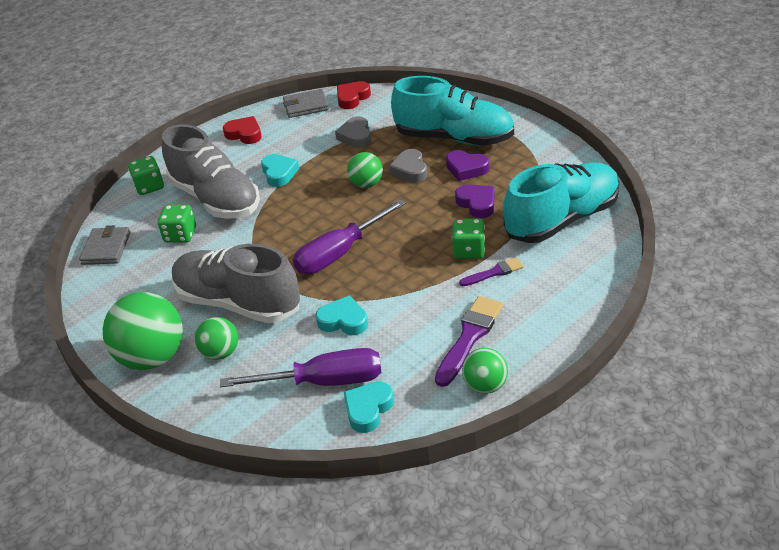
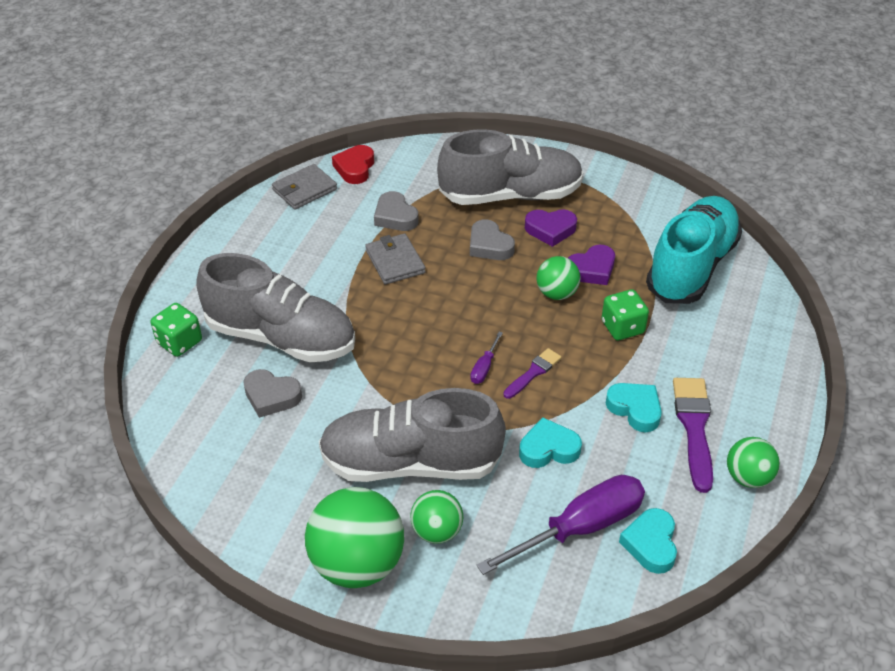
camera: 30 degrees left, 5 degrees up
grey wallet [79,225,130,265] -> grey wallet moved to [365,233,426,285]
green dice [158,205,196,242] -> grey heart [243,369,302,418]
red heart [223,116,262,144] -> none
turquoise heart [261,154,299,187] -> turquoise heart moved to [606,383,662,432]
purple screwdriver [293,199,406,274] -> purple screwdriver [470,332,503,384], size x0.43
green ball [347,152,383,188] -> green ball moved to [536,256,580,300]
turquoise shoe [391,76,514,146] -> grey shoe [437,129,583,205]
purple heart [455,184,494,218] -> purple heart turned 120 degrees clockwise [568,245,615,285]
purple brush [459,257,524,286] -> purple brush moved to [503,348,561,399]

